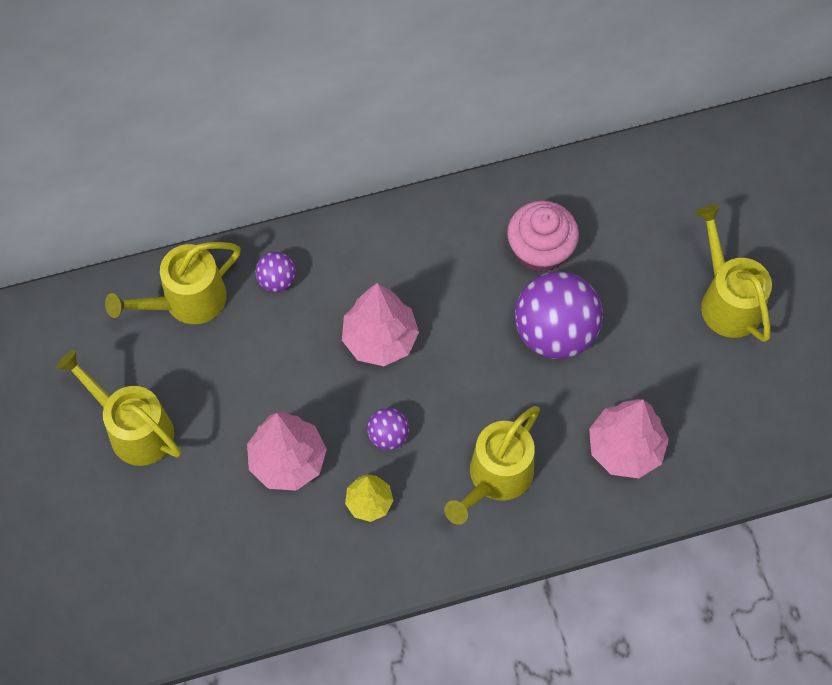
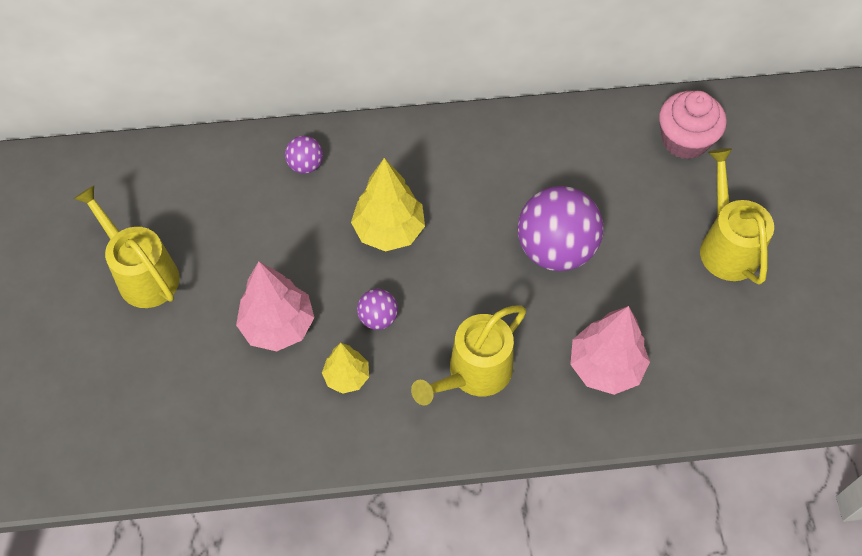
camera: 10 degrees right, 5 degrees down
yellow watering can [105,242,241,324] -> none
pink tree [342,283,419,366] -> yellow tree [351,158,425,252]
pink cupcake [507,201,579,273] -> pink cupcake moved to [659,91,727,159]

